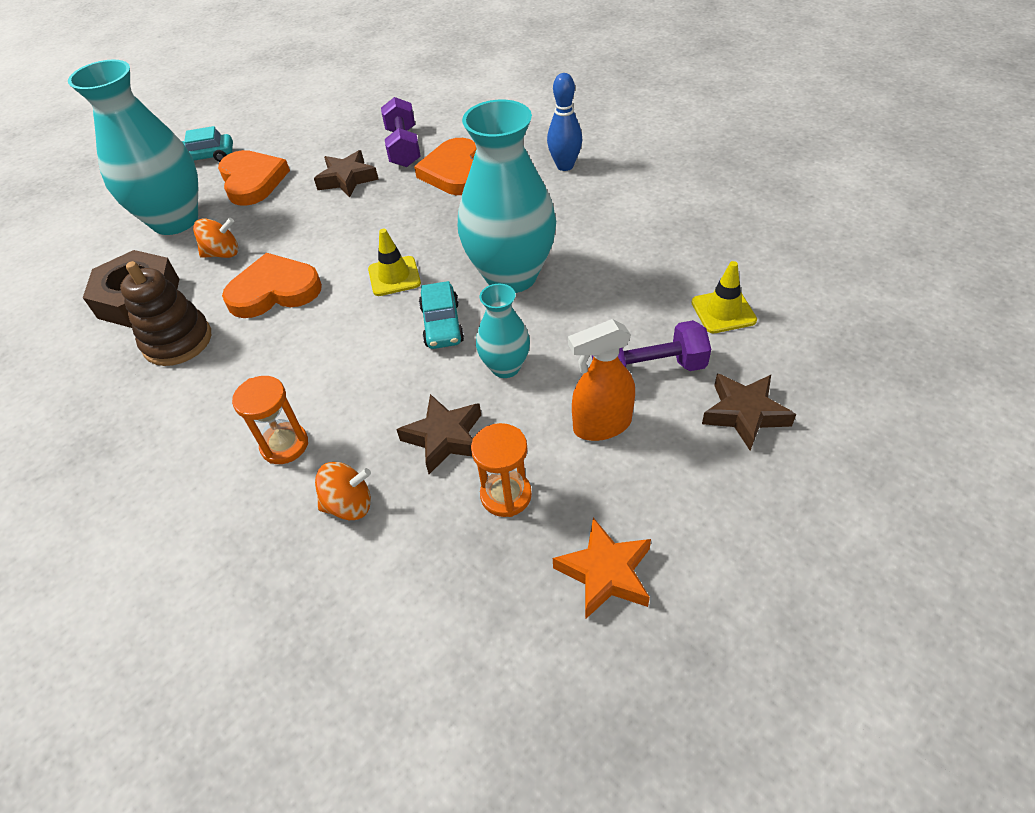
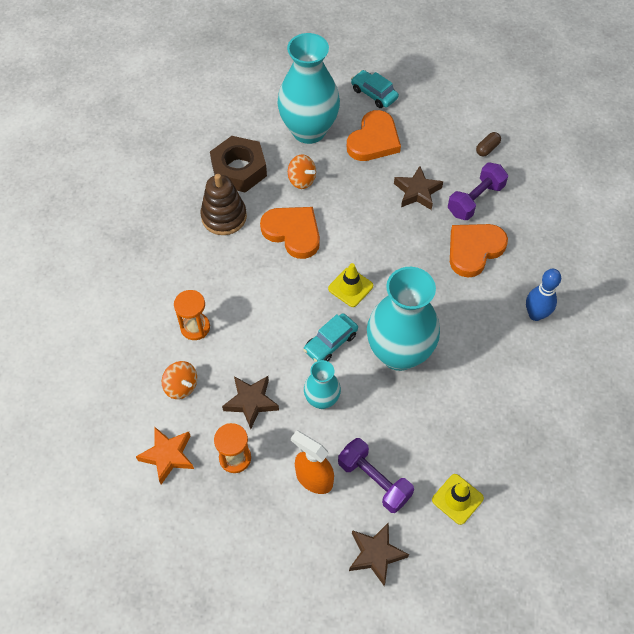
camera: 50 degrees right, 10 degrees up
orange star [553,517,651,619] -> orange star moved to [136,427,194,484]
none -> brown capsule [476,132,501,156]

